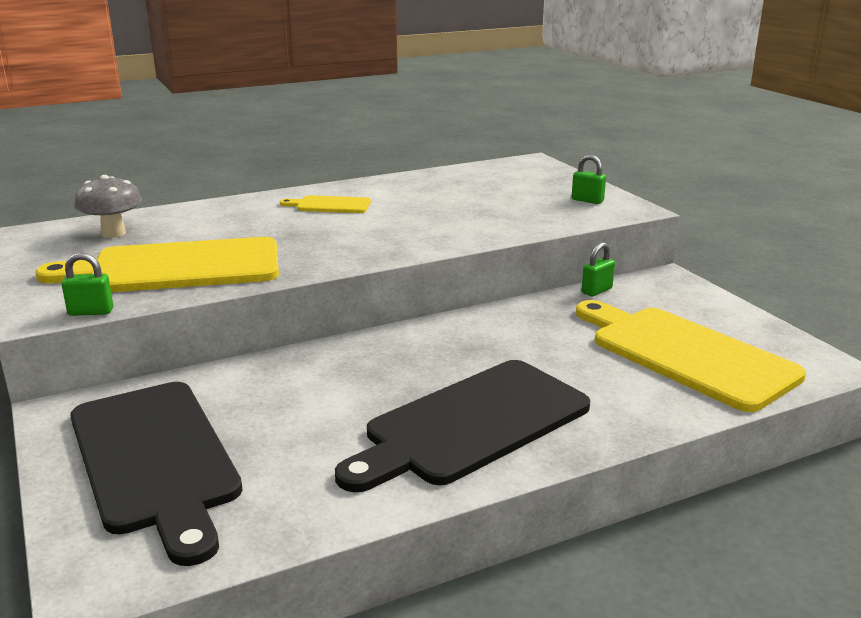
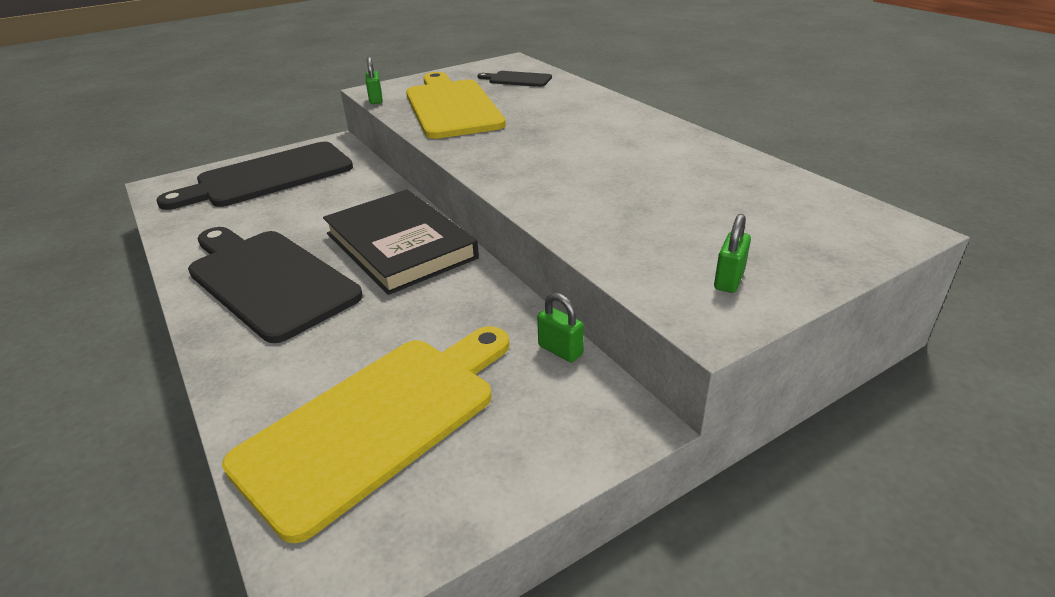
camera: 85 degrees right, 10 degrees up
grey mushroom [75,175,142,238] -> black cutting board [477,71,552,87]
yellow cutting board [280,195,371,213] -> none
none -> black book [323,189,479,295]

